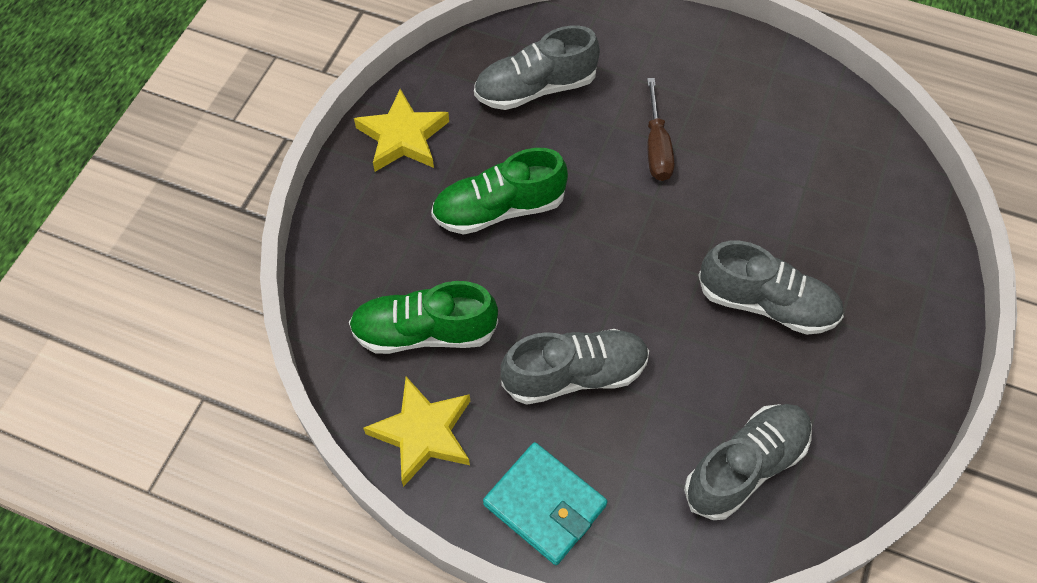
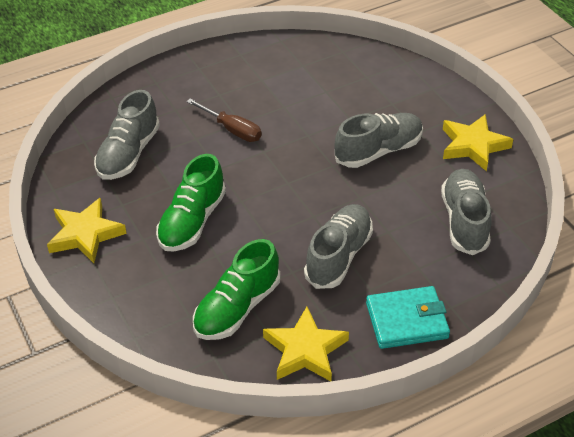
camera: 50 degrees left, 15 degrees down
none -> yellow star [443,114,513,172]

